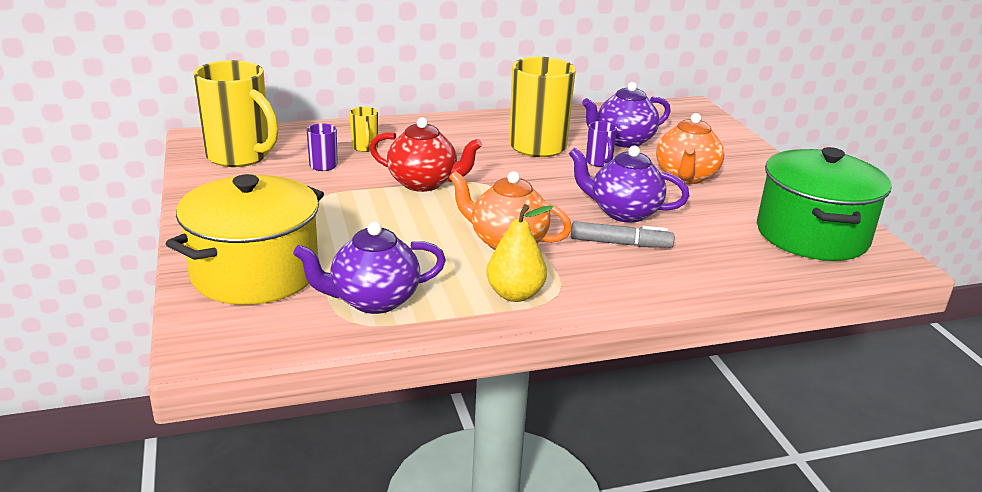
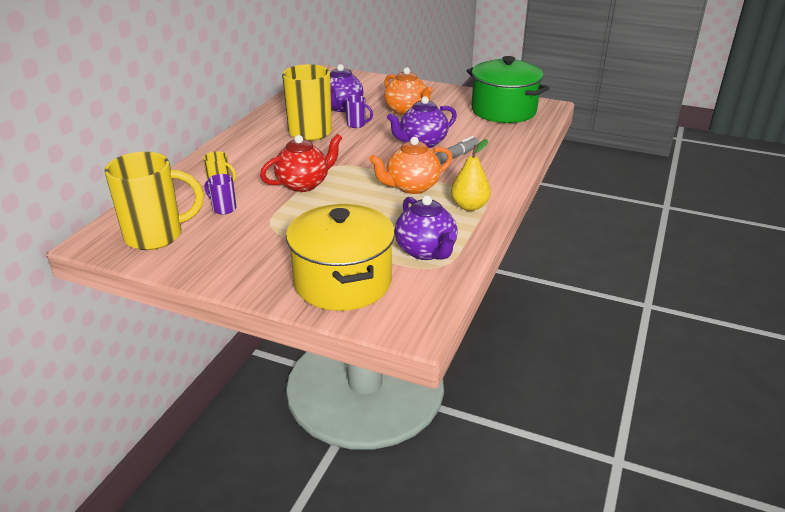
camera: 50 degrees left, 5 degrees up
purple teapot [293,222,446,314] -> purple teapot turned 45 degrees counterclockwise [395,195,458,260]

